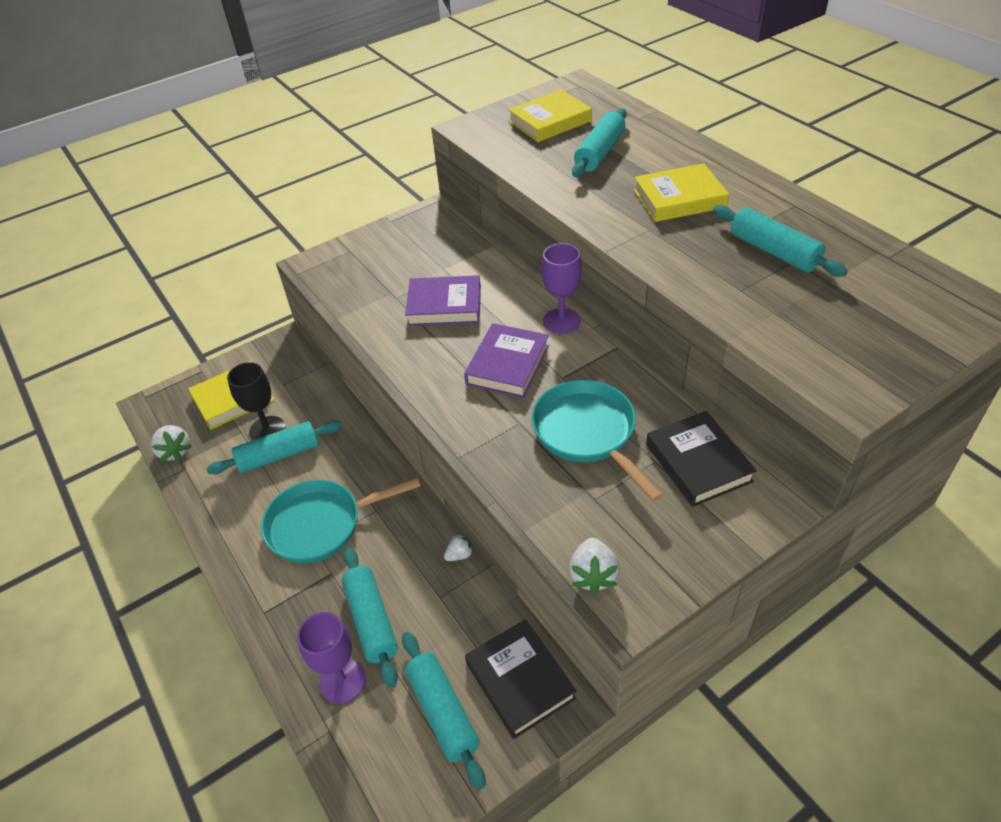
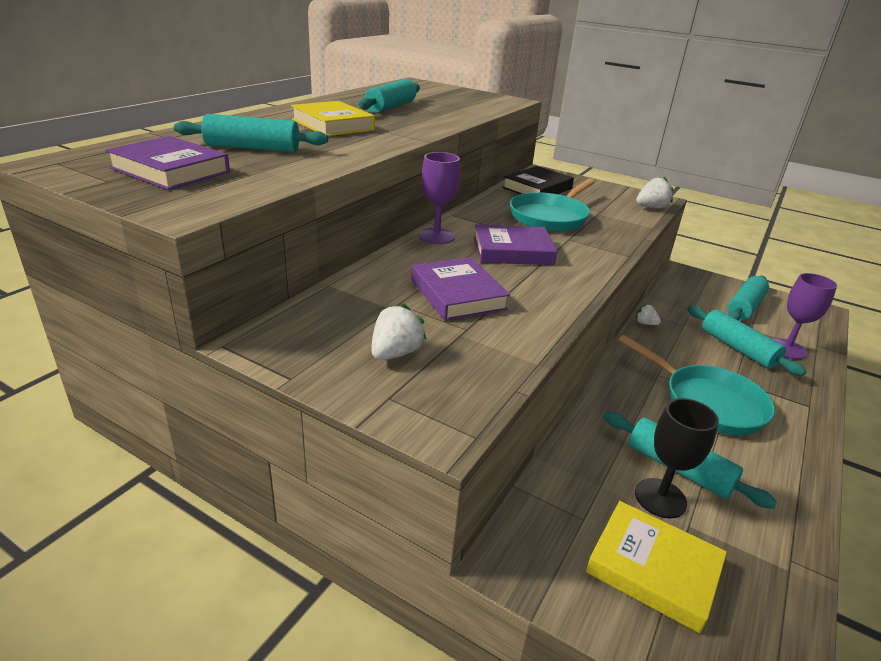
camera: 120 degrees left, 15 degrees down
white strawberry [151,425,192,461] -> white strawberry moved to [372,304,427,360]
turquoise rolling pin [342,548,398,688] -> turquoise rolling pin turned 75 degrees counterclockwise [687,306,806,376]
black book [465,619,576,739] -> none
yellow book [508,90,592,142] -> purple book [105,136,230,190]

